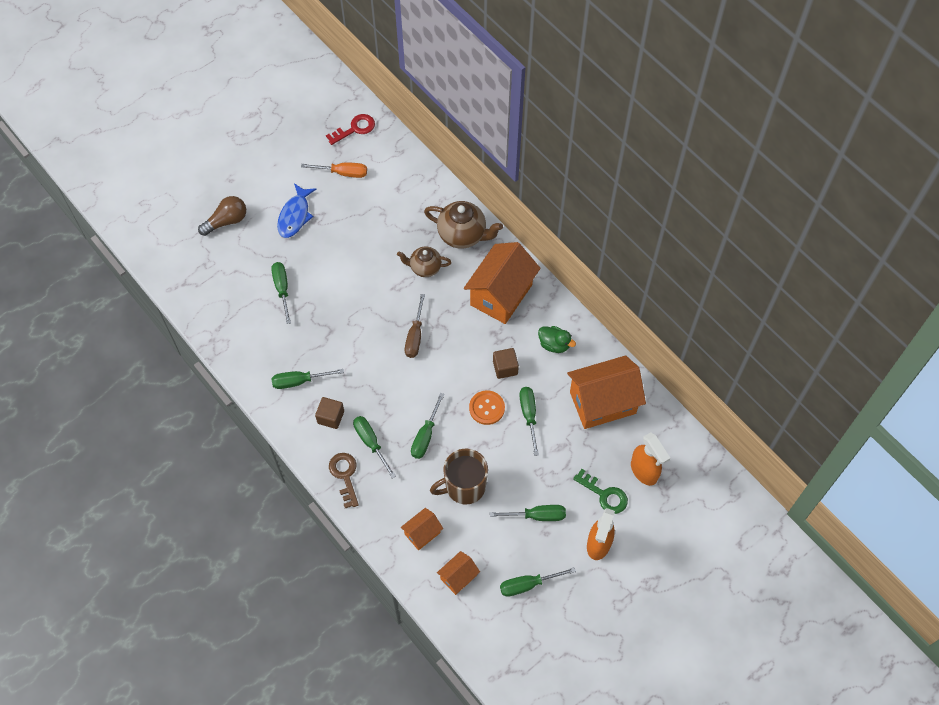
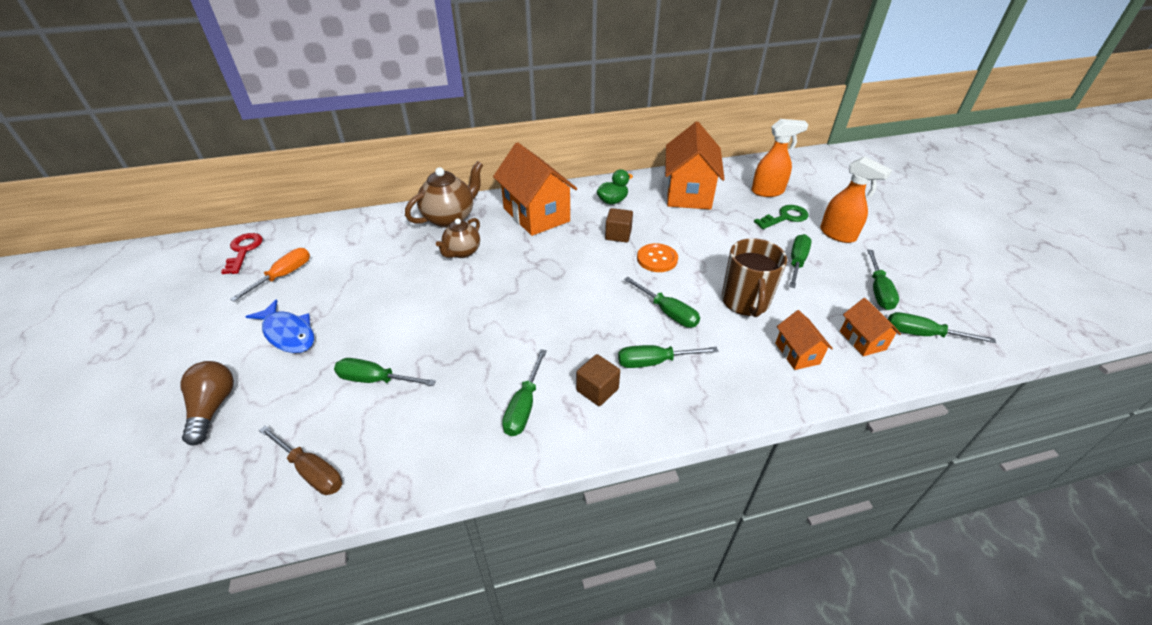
camera: 65 degrees left, 20 degrees down
brown key [329,453,359,508] -> none
brown screwdriver [405,294,425,358] -> brown screwdriver moved to [259,426,342,495]
green screwdriver [519,387,539,456] -> green screwdriver moved to [888,312,996,343]

